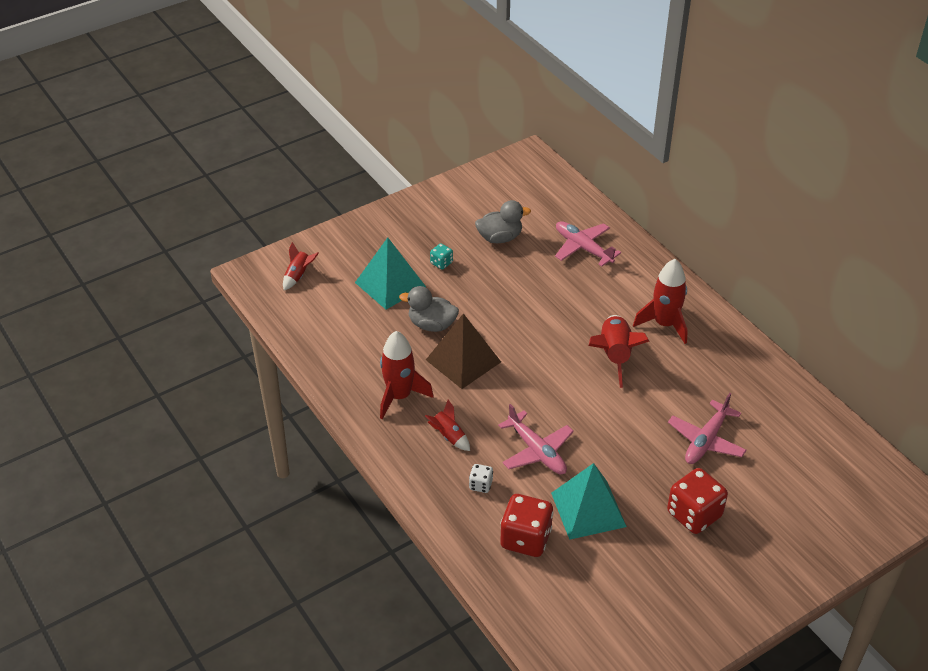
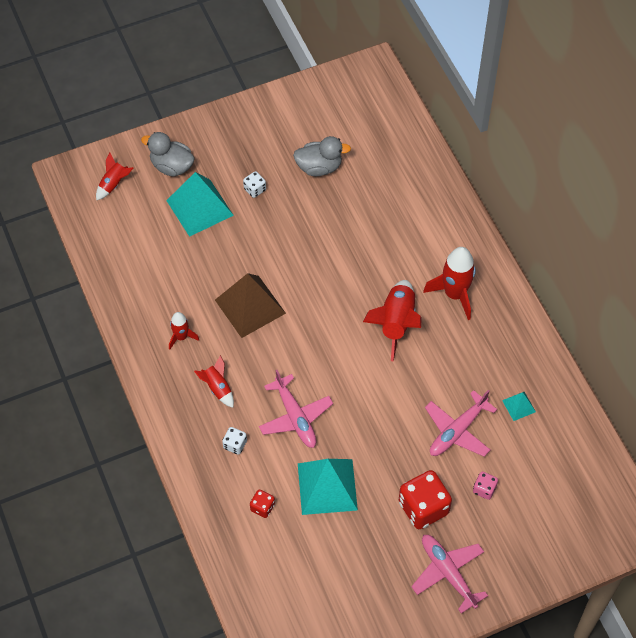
camera: 10 degrees right, 15 degrees up
red rocket [380,331,434,419] -> red rocket [169,312,199,349], size x0.56
grey duck [399,286,459,332] -> grey duck moved to [141,132,195,176]
turquoise dice [430,243,453,270] -> white dice [243,171,266,198]
red dice [500,494,553,557] -> red dice [250,490,275,518], size x0.49
pink plane [555,221,621,267] -> pink plane moved to [411,535,488,613]
none -> pink dice [473,472,498,500]
none -> turquoise pyramid [502,392,536,421]

